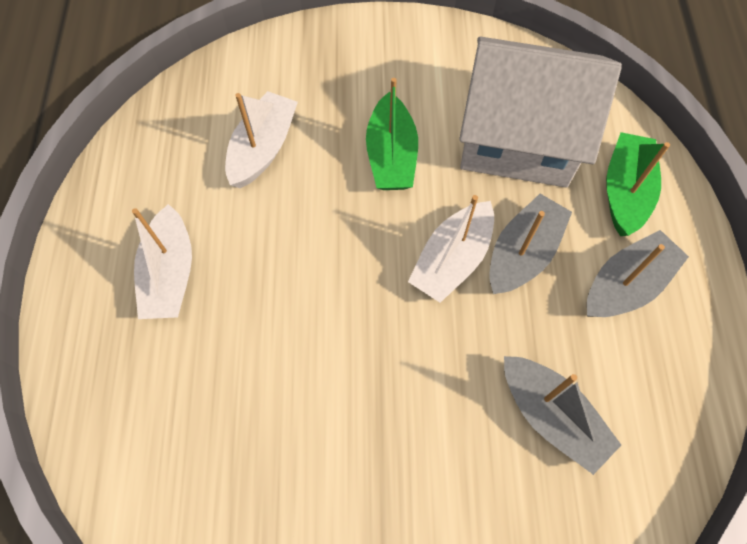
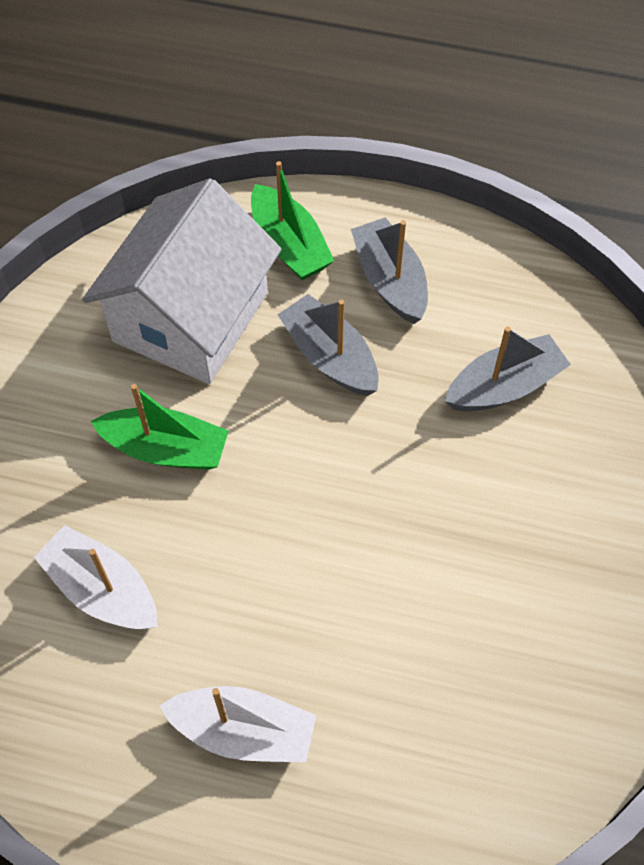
camera: 75 degrees left, 5 degrees down
white boat [408,195,494,303] -> none
green boat [606,132,670,236] -> green boat turned 150 degrees counterclockwise [251,161,334,280]

